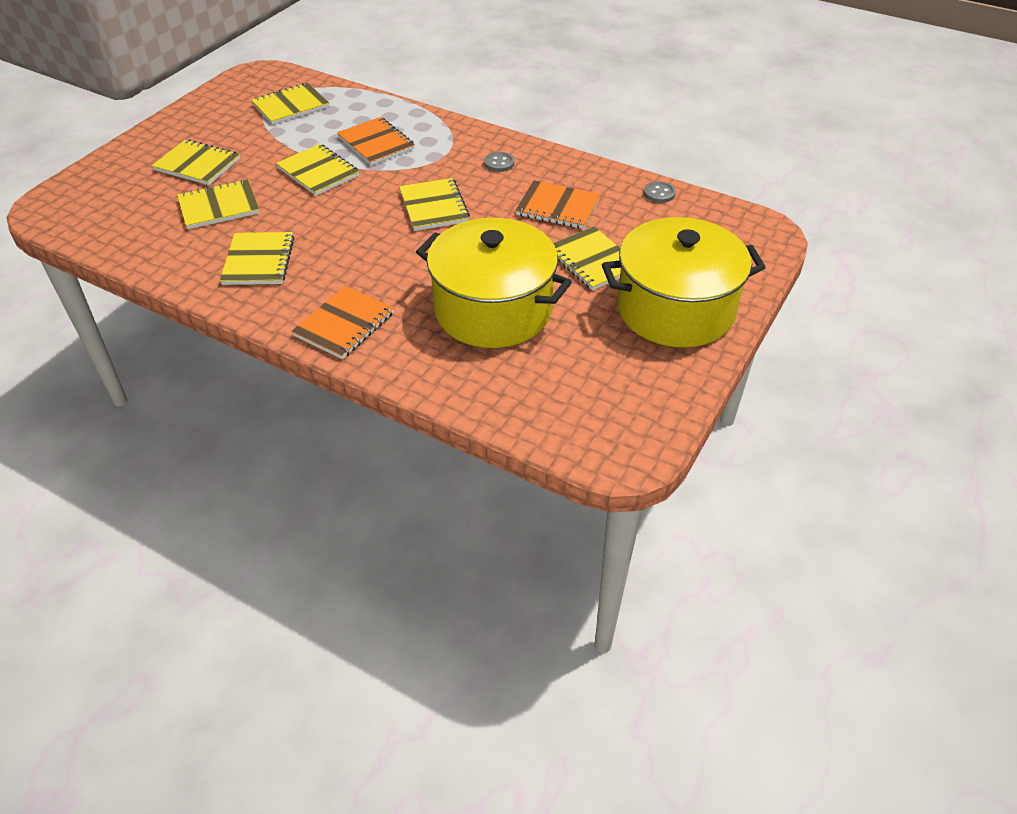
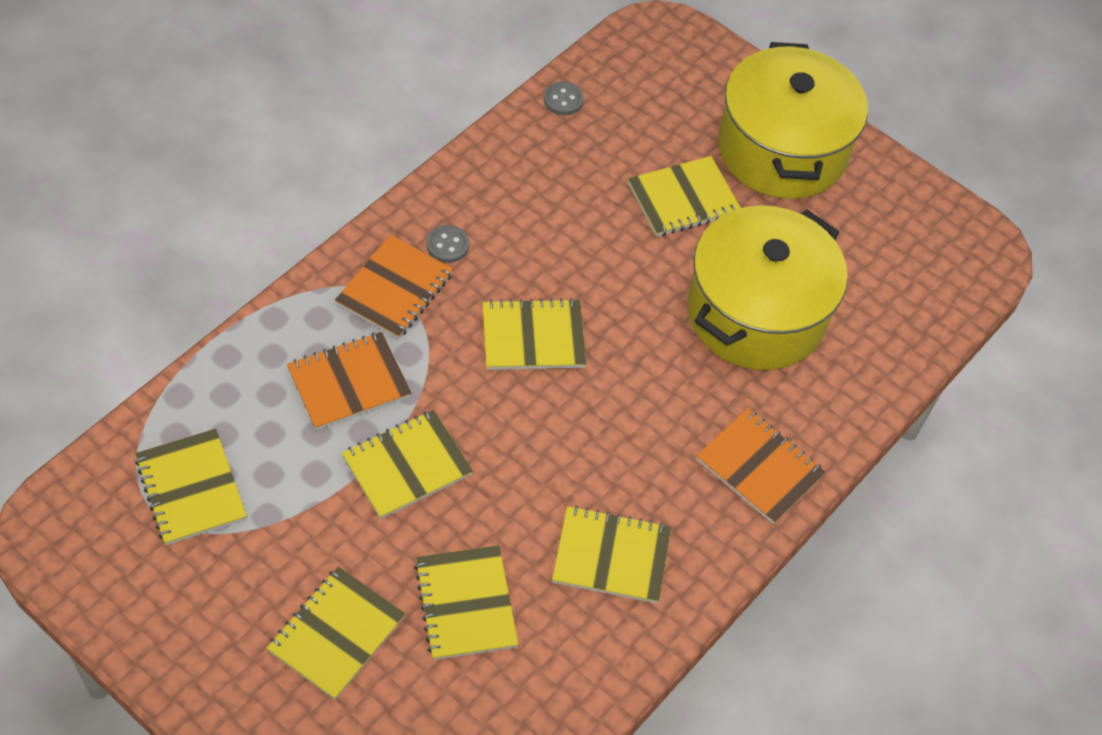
camera: 85 degrees left, 10 degrees up
orange notebook [515,180,601,229] -> orange notebook moved to [335,235,453,339]

